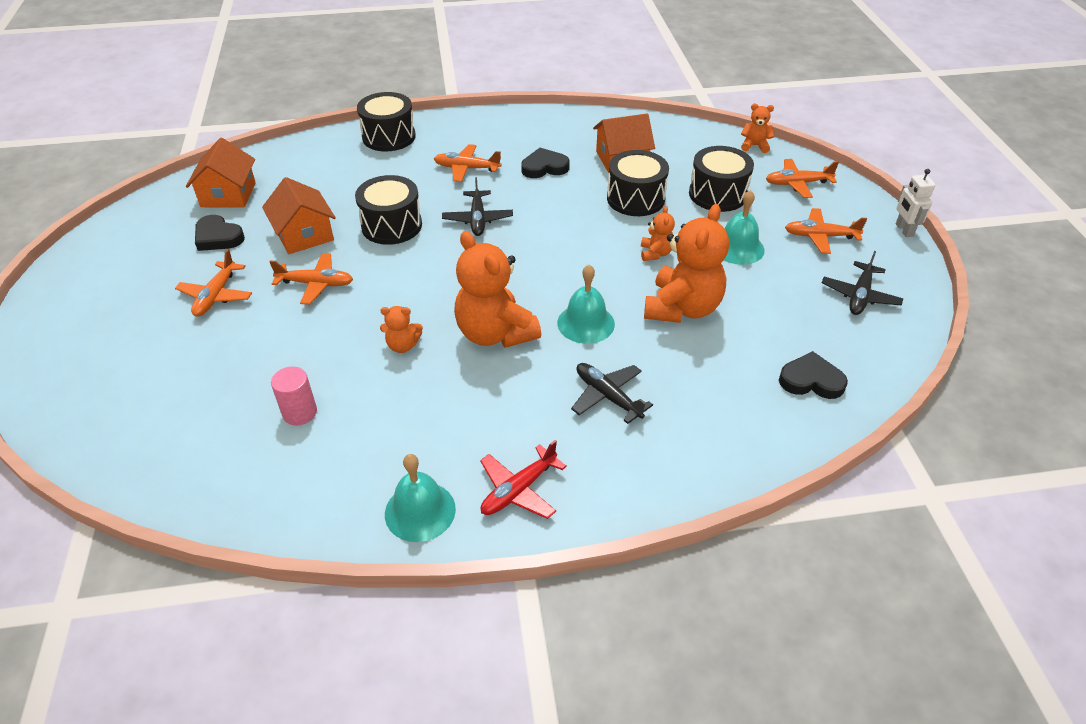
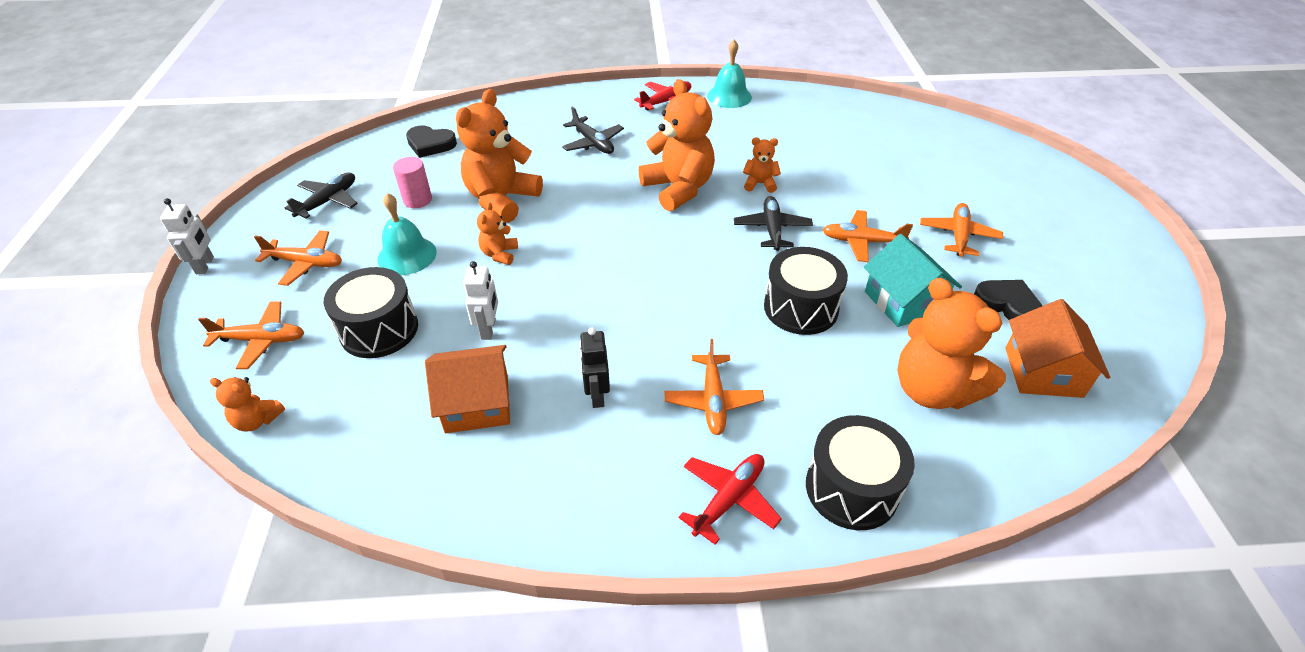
camera: 175 degrees left, 0 degrees up
orange house [262,177,336,254] -> turquoise house [864,234,962,327]
pink cylinder [271,367,317,425] -> pink cylinder moved to [393,157,432,208]
orange plane [434,144,501,182] -> orange plane turned 75 degrees clockwise [665,339,764,435]
black plane [442,177,513,236] -> black plane moved to [734,196,813,251]
black heart [521,148,570,178] -> black robot [579,328,610,408]
turquoise bell [557,265,615,344] -> none
black drum [607,150,669,216] -> white robot [463,261,498,340]
none -> red plane [679,454,782,545]
none -> orange teddy bear [897,278,1006,409]

